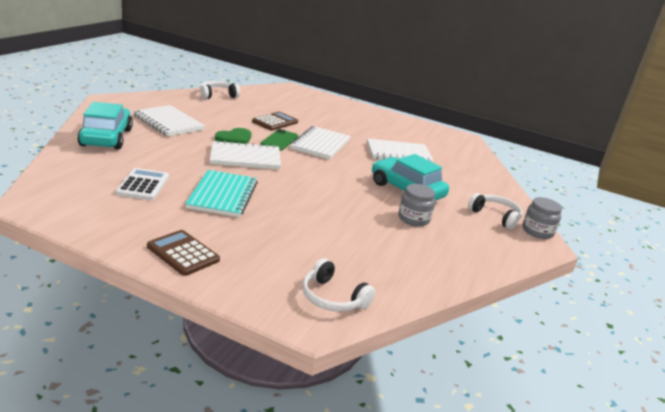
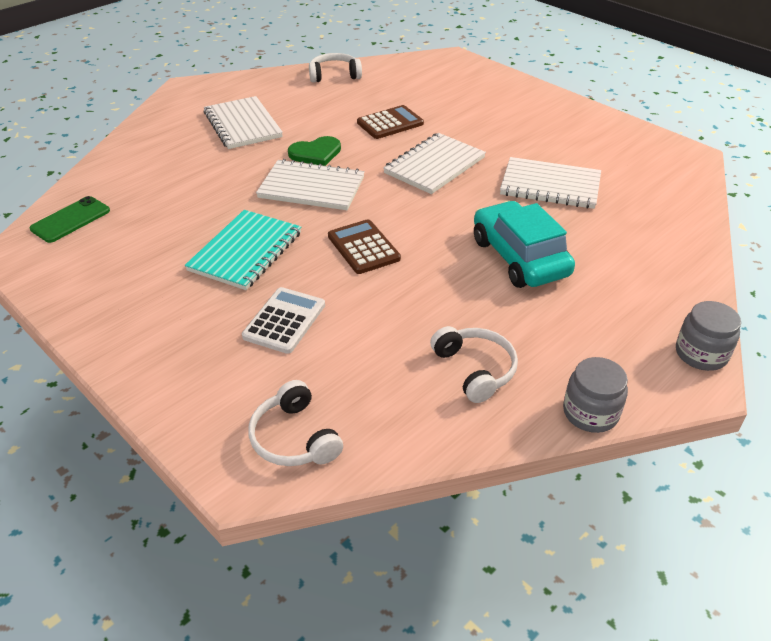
camera: 25 degrees right, 15 degrees up
turquoise car [77,102,133,149] -> none
white calculator [116,168,169,200] -> white calculator moved to [242,287,325,354]
brown calculator [147,230,220,276] -> brown calculator moved to [328,219,401,274]
green phone [261,129,298,151] -> green phone moved to [30,196,110,243]
grey jar [398,184,435,226] -> grey jar moved to [563,357,628,433]
white headphones [468,193,523,230] -> white headphones moved to [430,326,518,403]

